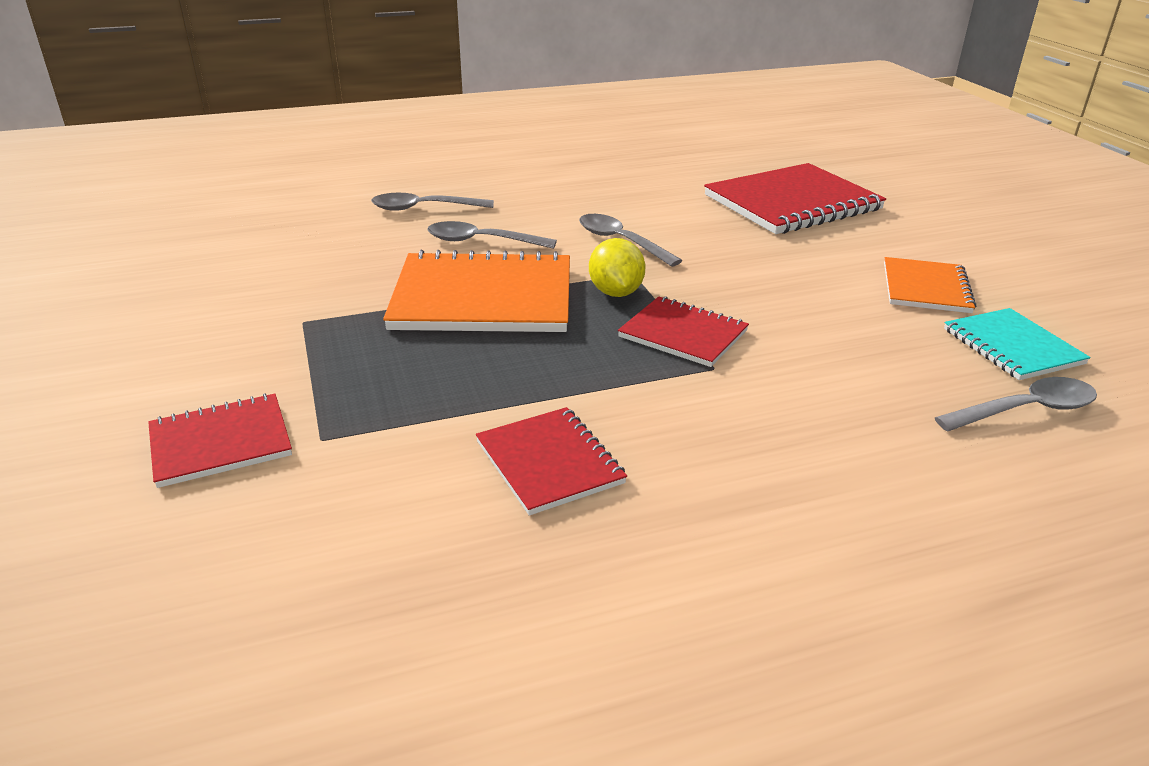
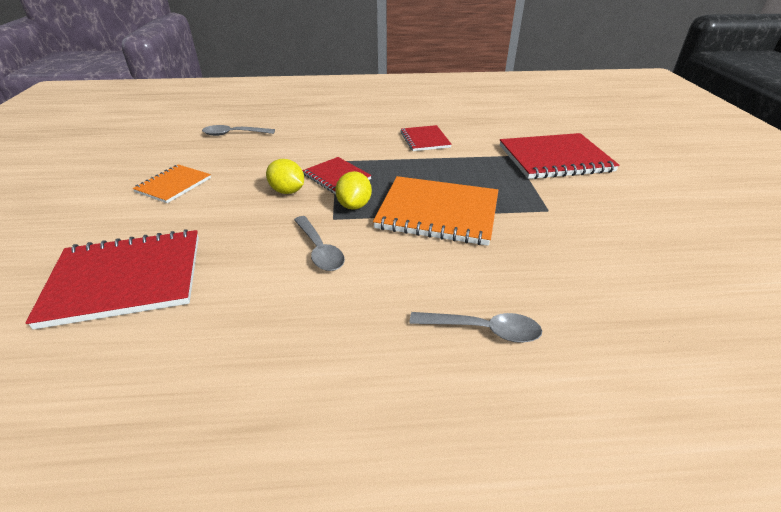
camera: 165 degrees left, 5 degrees up
red notebook [148,393,292,488] -> red notebook [500,133,620,179], size x1.77
grey spoon [427,221,557,249] -> none
turquoise notebook [944,308,1091,380] -> none
none -> yellow lemon [266,159,304,194]

